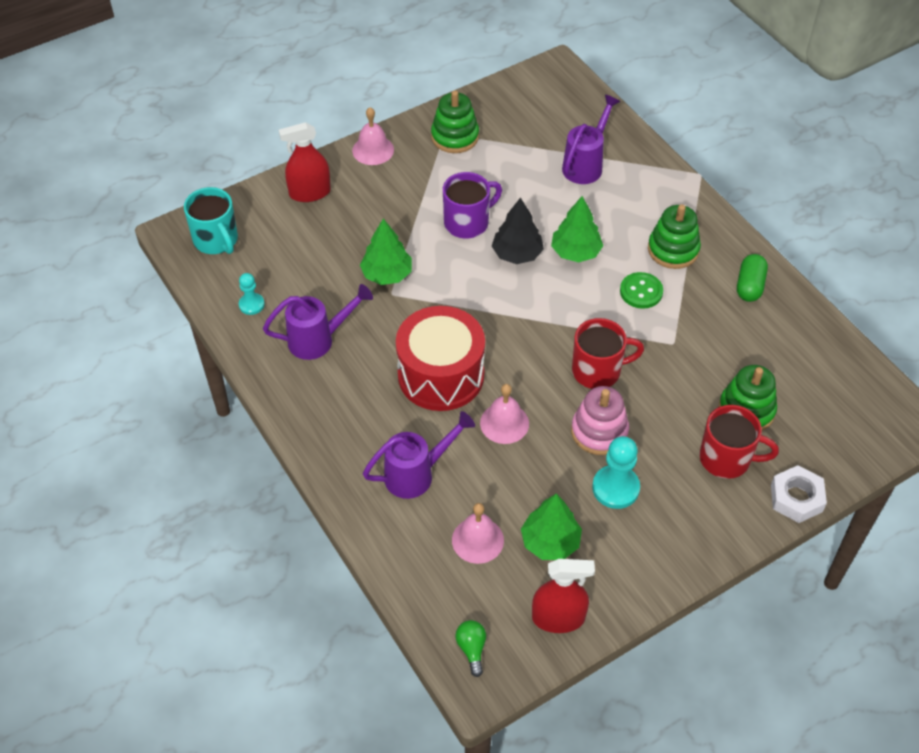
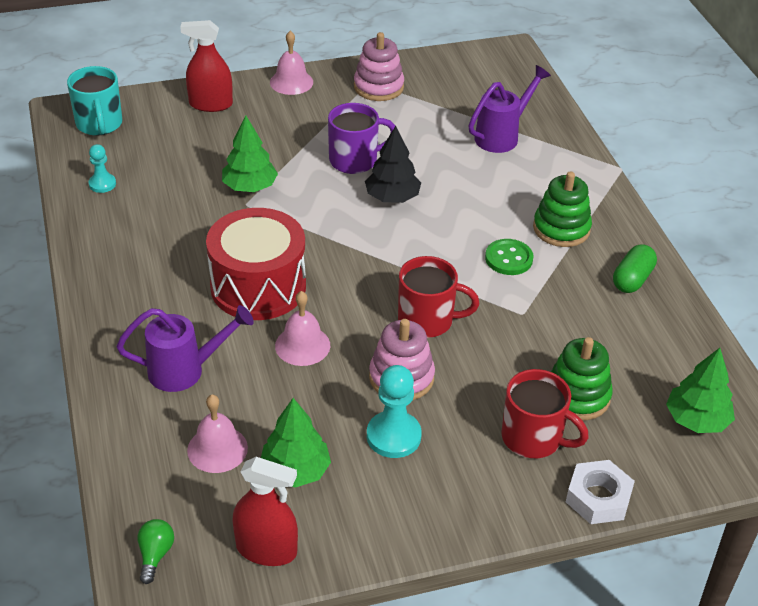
camera: 15 degrees right, 10 degrees down
purple watering can [263,284,373,360] -> none
green stacking toy [431,90,479,153] -> pink stacking toy [354,32,404,101]
green tree [551,196,603,262] -> green tree moved to [666,348,735,433]

